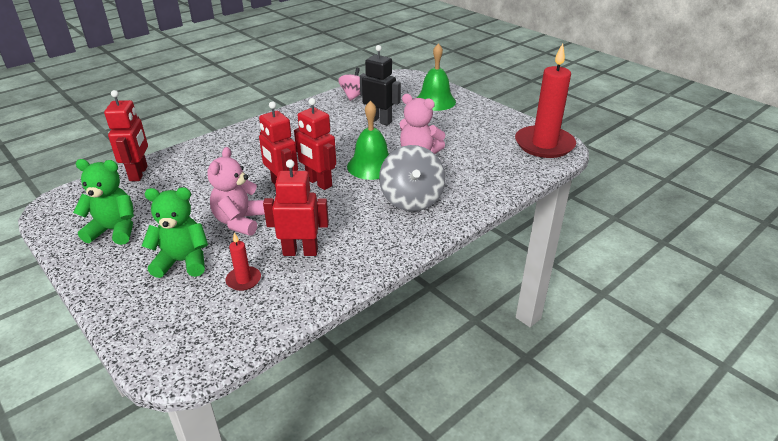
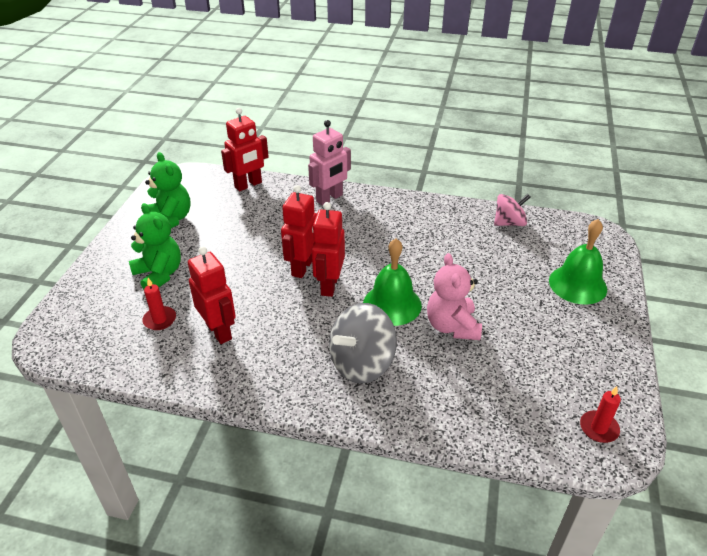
camera: 55 degrees right, 5 degrees up
pink teddy bear [207,147,265,236] -> none
black robot [360,45,401,126] -> none
red candle [515,43,576,158] -> red candle [580,386,621,443], size x0.43
none -> pink robot [308,120,351,205]

